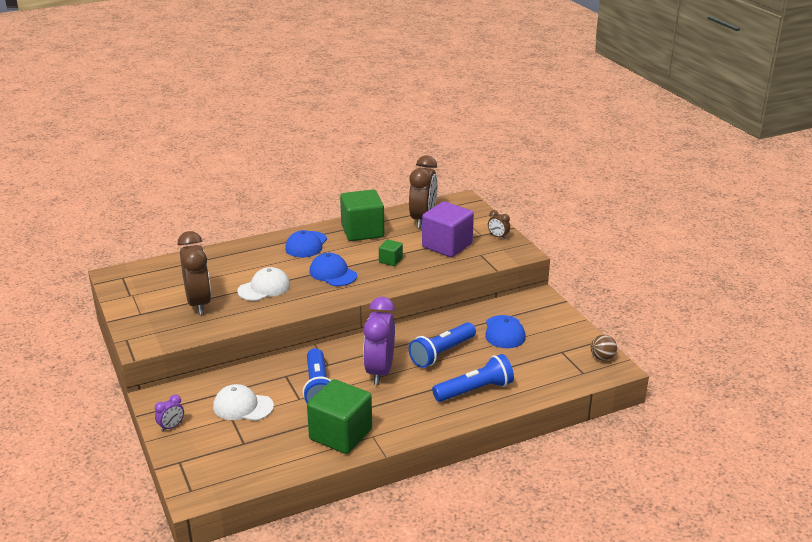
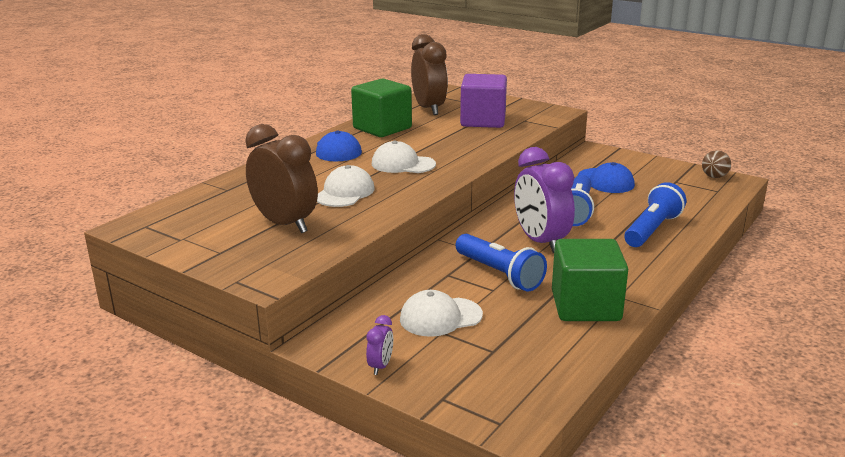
camera: 30 degrees left, 5 degrees down
blue cap [310,253,357,286] -> white cap [372,141,436,173]
green cube [379,239,403,266] -> none
brown clock [488,210,510,239] -> none

